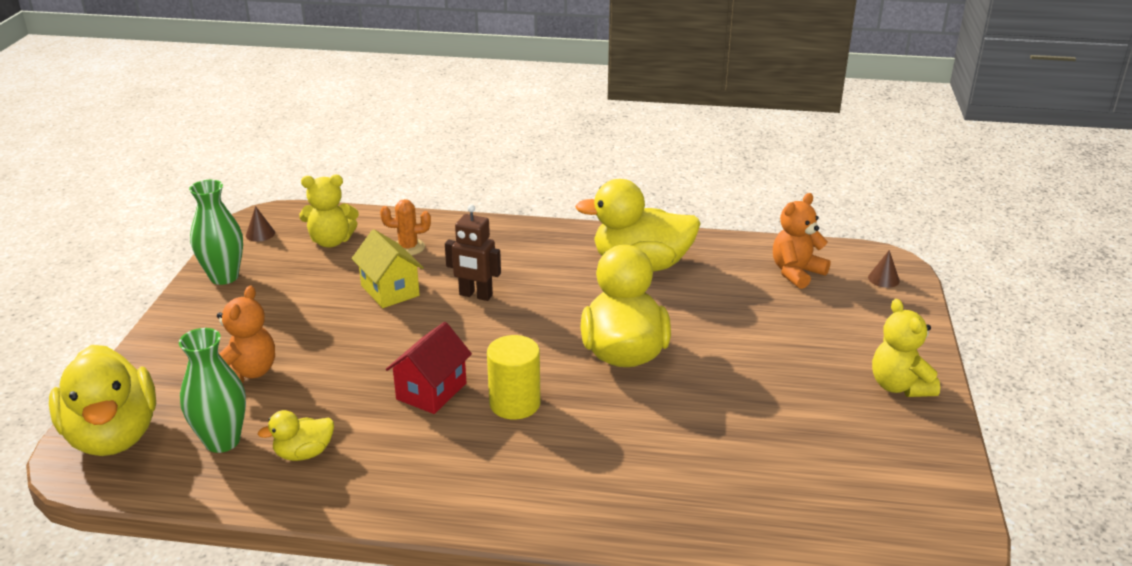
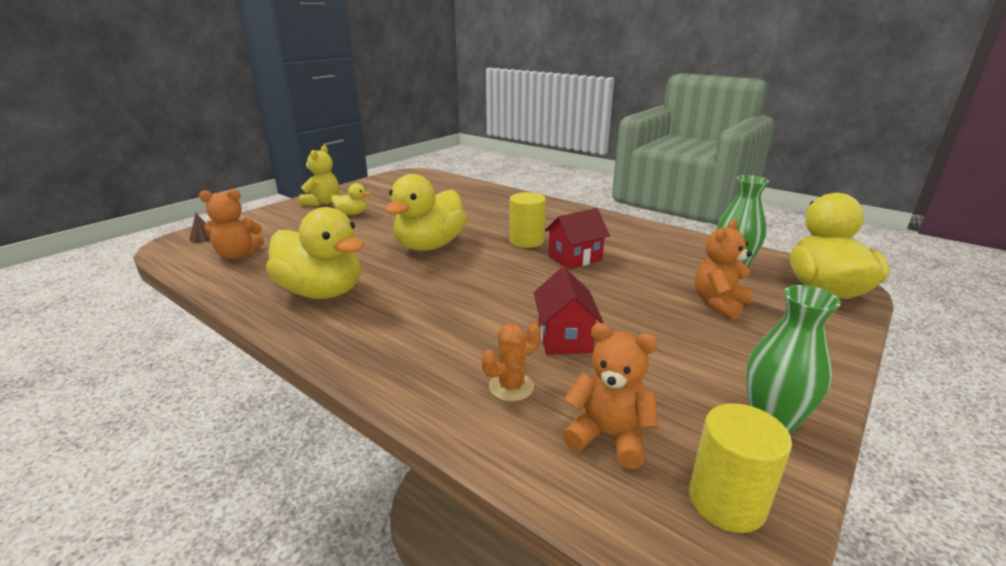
camera: 150 degrees left, 5 degrees down
brown cone [246,206,275,242] -> yellow cylinder [689,403,792,533]
yellow duck [257,410,334,461] -> yellow duck moved to [331,183,372,215]
yellow teddy bear [299,175,359,247] -> orange teddy bear [562,323,658,469]
yellow house [351,229,424,308] -> red house [534,267,603,355]
orange cactus [380,199,431,256] -> orange cactus turned 60 degrees counterclockwise [482,323,541,402]
brown robot [445,205,501,301] -> none

